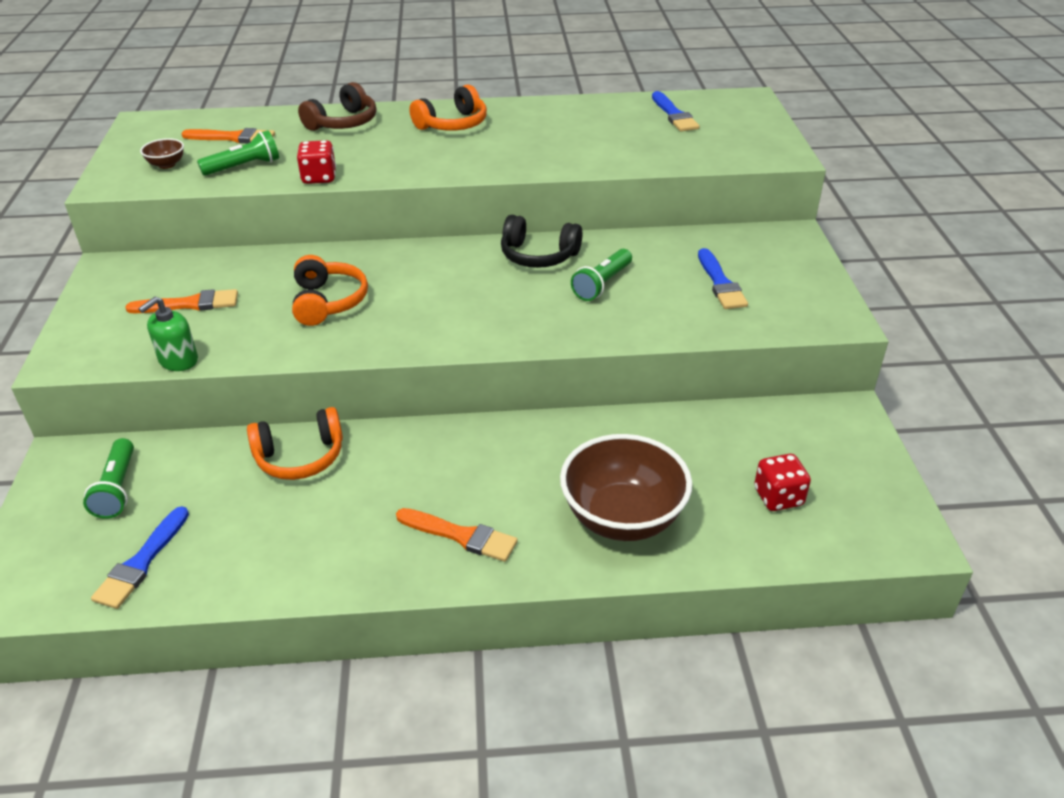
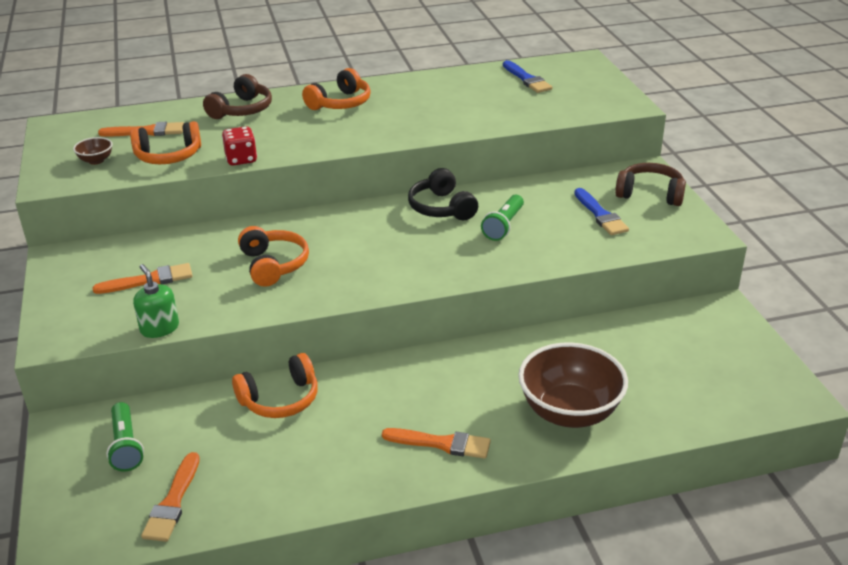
camera: 10 degrees left, 5 degrees down
blue brush [91,506,189,609] -> orange brush [141,452,200,542]
green soap dispenser [138,297,198,371] -> green soap dispenser turned 120 degrees clockwise [133,264,179,338]
green flashlight [197,130,279,176] -> orange headphones [130,121,201,164]
black headphones [501,215,582,268] -> black headphones turned 60 degrees clockwise [408,168,478,221]
red dice [754,454,811,511] -> none
none -> brown headphones [615,163,686,206]

